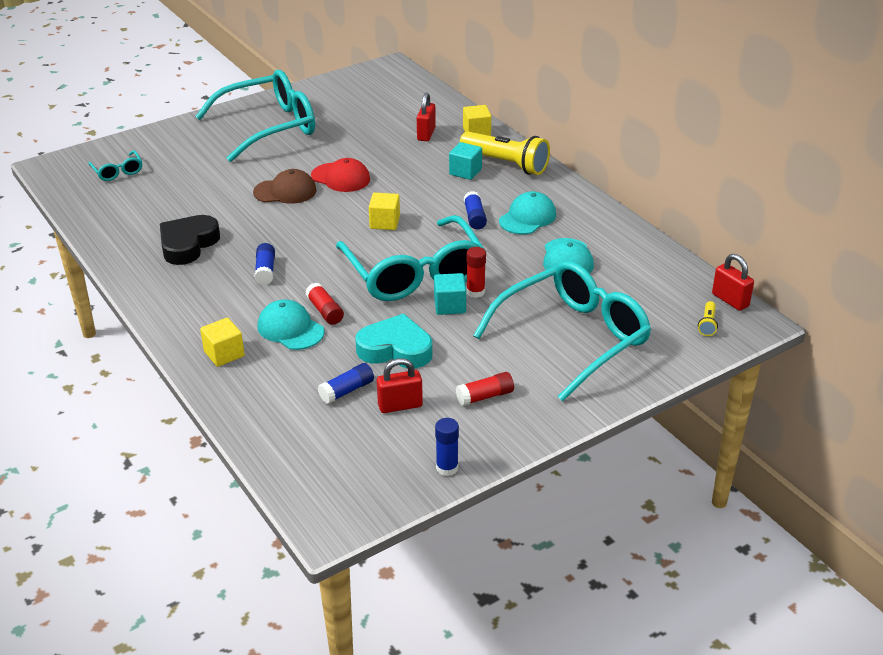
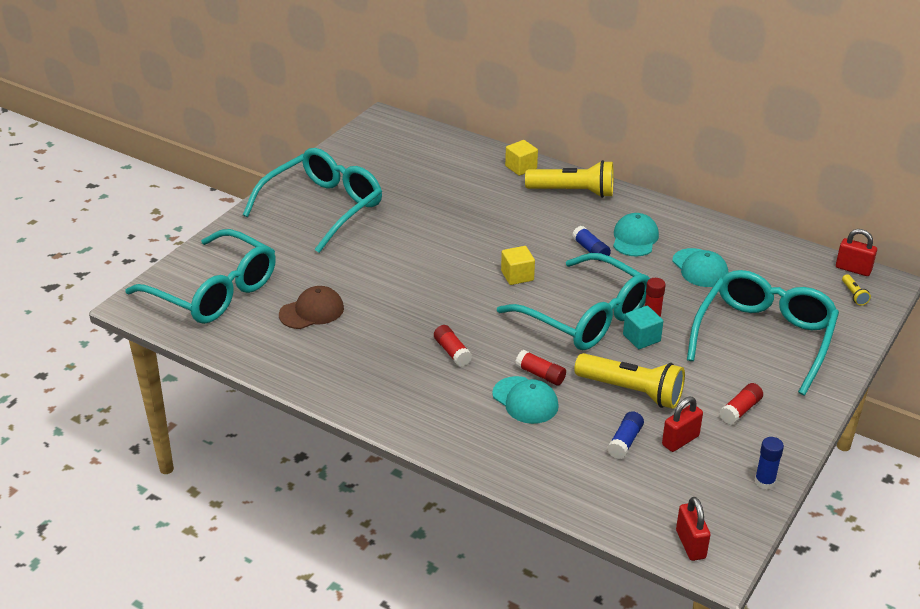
camera: 25 degrees left, 0 degrees up
turquoise glasses [88,150,142,181] -> turquoise glasses [125,229,276,324], size x2.41
black heart [160,215,220,265] -> none
yellow cube [200,318,245,367] -> none
brown cap [253,169,317,204] -> brown cap moved to [279,286,344,329]
blue glue stick [254,243,275,285] -> red glue stick [434,325,472,367]
turquoise cap [257,299,325,350] -> turquoise cap turned 150 degrees counterclockwise [492,376,559,424]
red cap [311,158,370,192] -> none
turquoise heart [355,314,432,368] -> yellow flashlight [574,353,685,409]
red padlock [417,93,436,141] -> red padlock moved to [676,497,711,561]
turquoise cube [449,142,482,180] -> none

